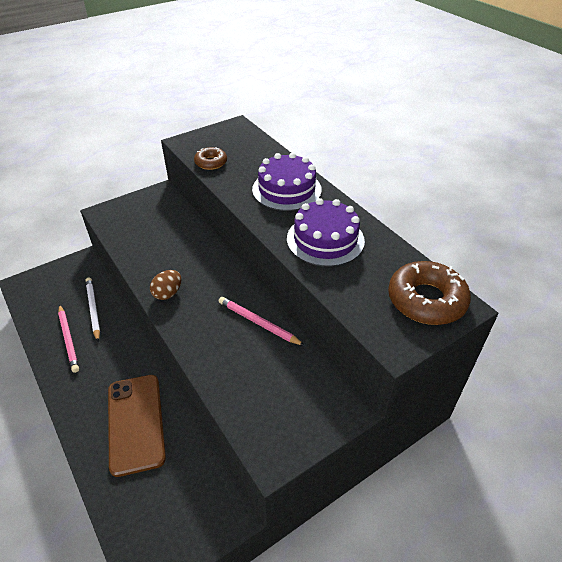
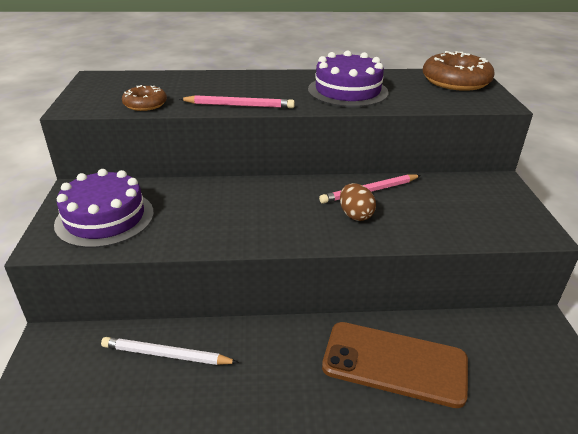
camera: 60 degrees left, 10 degrees down
pink pencil [58,304,79,373] -> pink pencil moved to [180,95,295,108]
brown egg [150,270,181,300] -> brown egg moved to [340,183,376,221]
purple cake [252,153,322,211] -> purple cake moved to [54,169,154,248]

